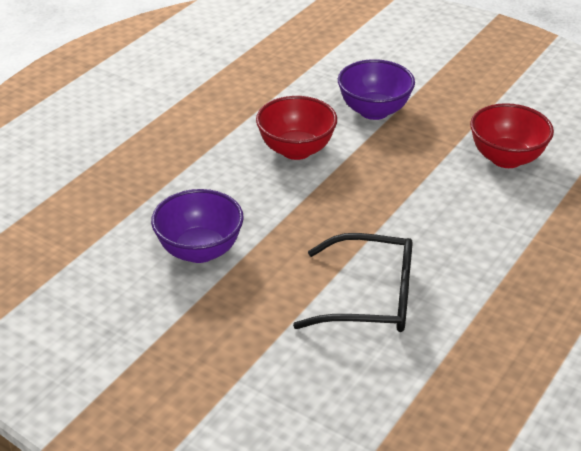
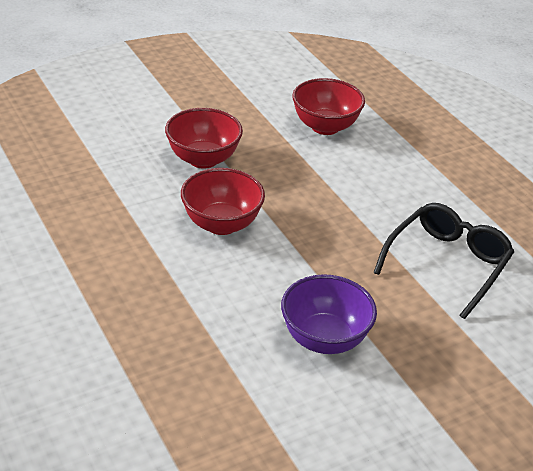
camera: 65 degrees left, 0 degrees up
purple bowl [338,59,415,120] -> red bowl [165,108,243,169]

